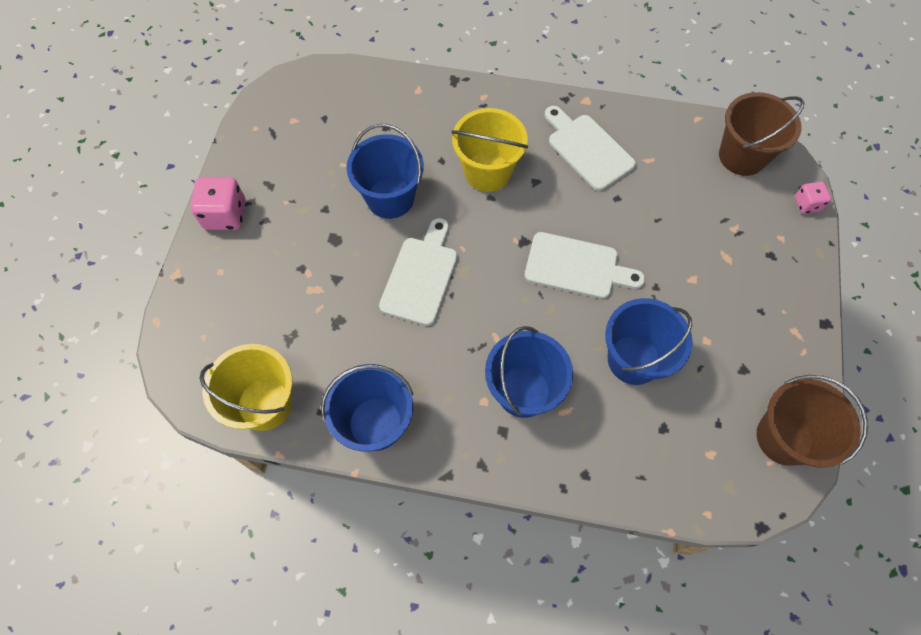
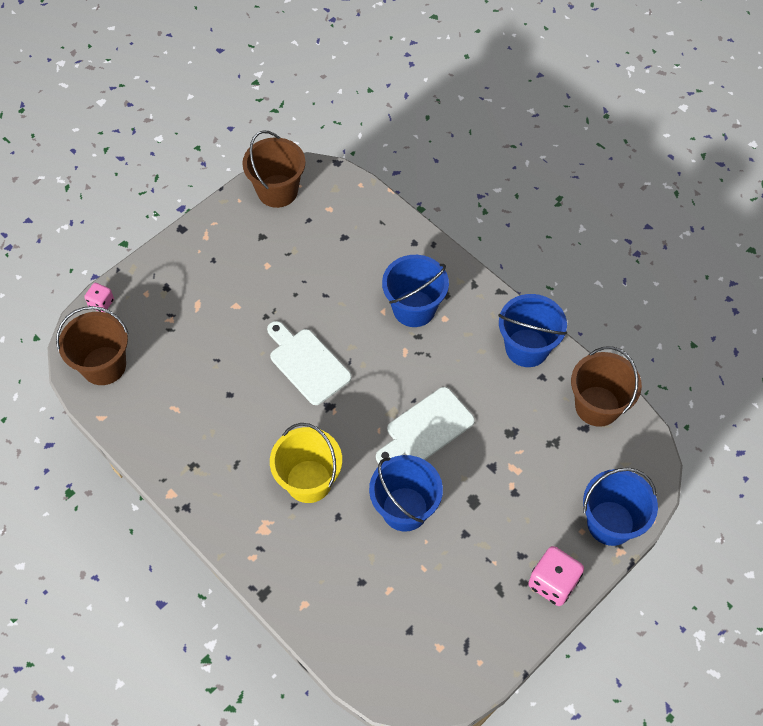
camera: 145 degrees left, 5 degrees down
yellow bucket [199,344,293,431] -> brown bucket [571,346,642,427]
white cutting board [545,106,636,191] -> none
blue bucket [605,298,693,385] -> blue bucket moved to [583,468,658,546]

